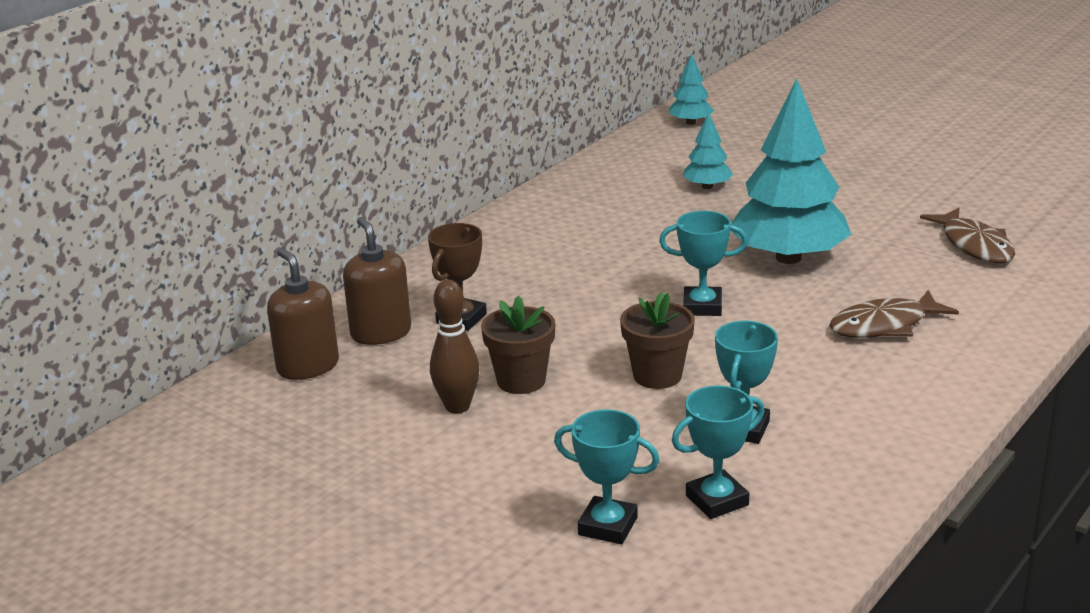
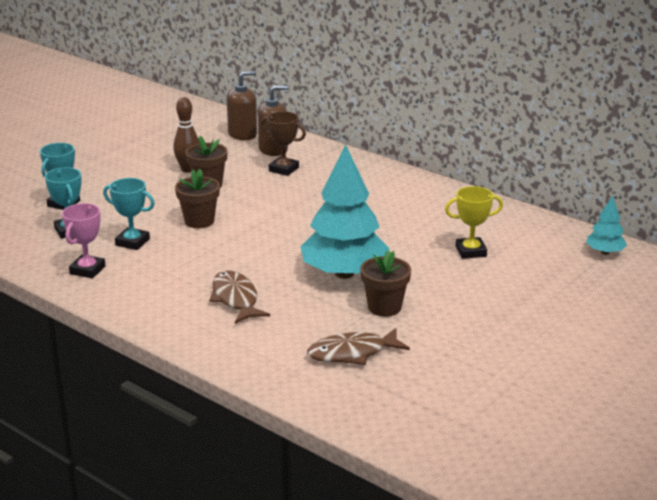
camera: 90 degrees right, 0 degrees up
turquoise trophy [659,211,748,316] -> none
turquoise tree [683,112,733,189] -> yellow trophy [445,186,503,259]
none -> pink trophy [62,203,106,278]
none -> brown flower pot [360,250,411,317]

